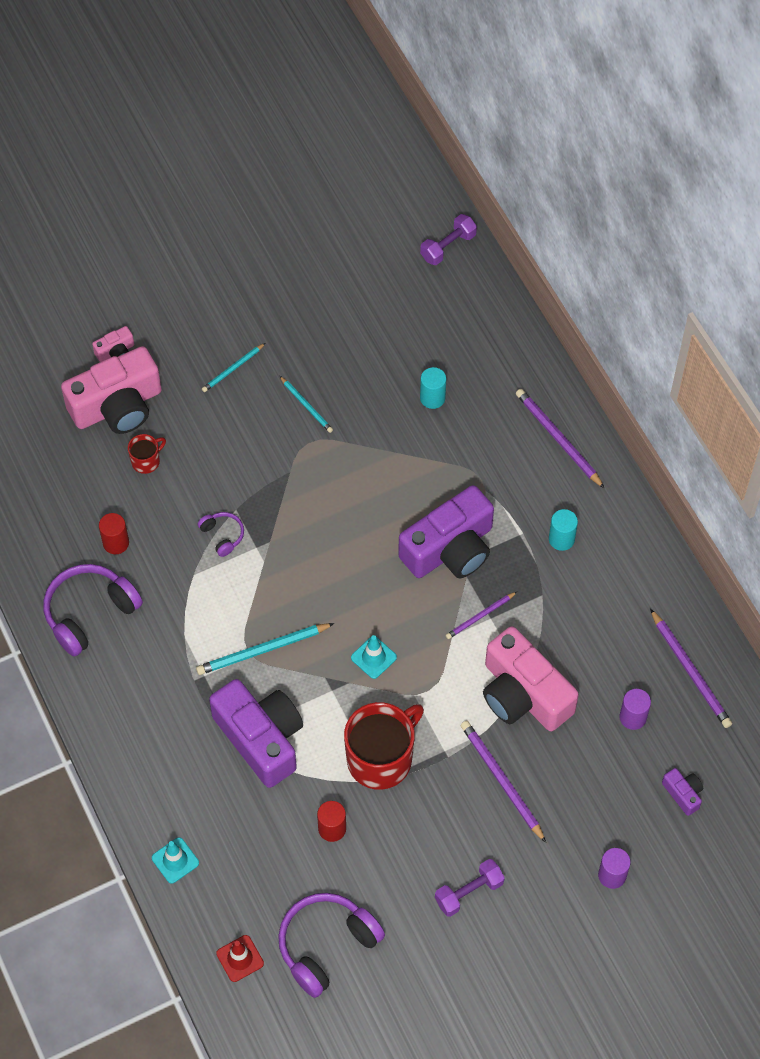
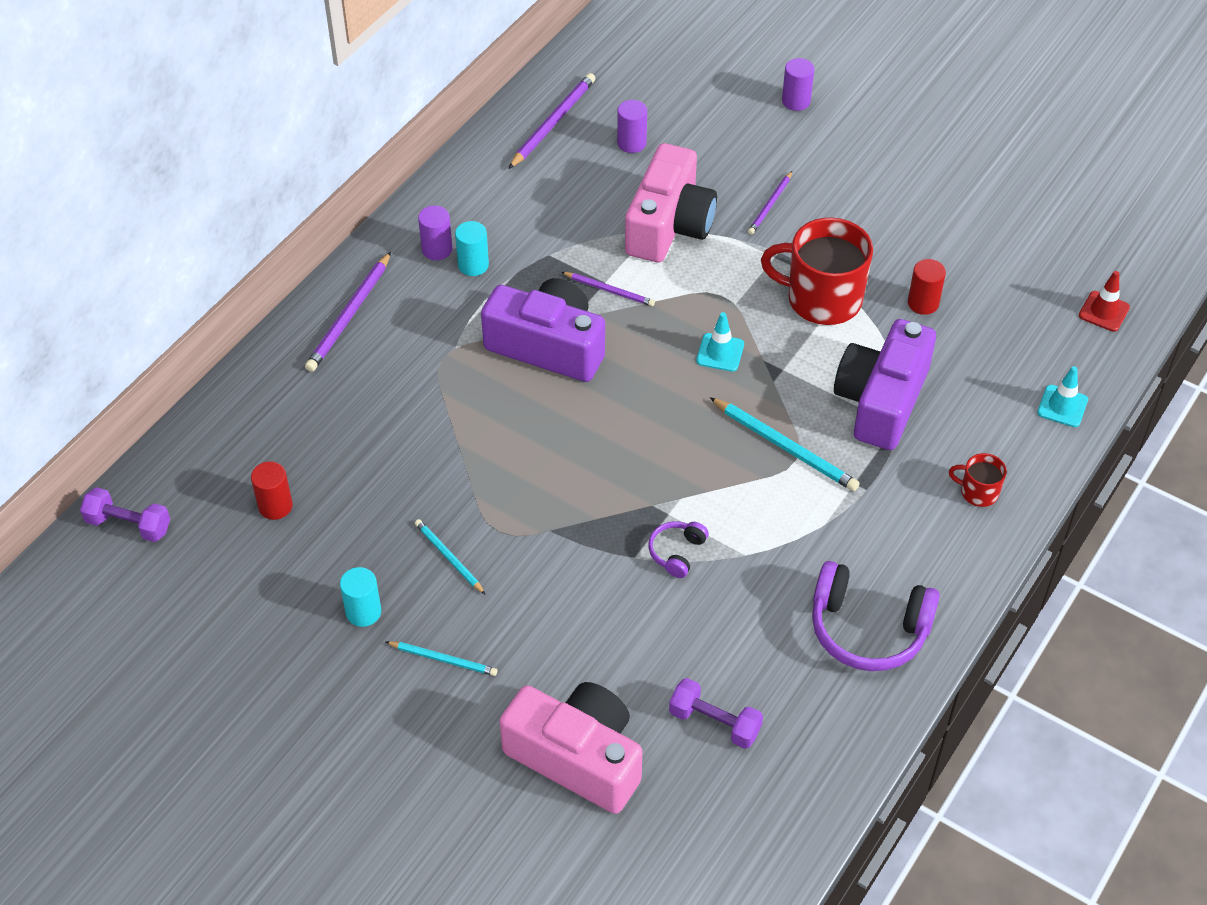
camera: 120 degrees left, 10 degrees down
pink camera [92,326,134,362] -> none
red cylinder [99,513,129,554] -> red cylinder moved to [251,461,293,520]
red mug [128,434,166,474] -> red mug moved to [949,453,1007,507]
purple headphones [278,893,385,998] -> none
turquoise pencil [280,376,333,433] -> turquoise pencil turned 60 degrees counterclockwise [415,519,486,595]
turquoise cylinder [420,367,446,409] -> turquoise cylinder moved to [340,567,381,627]
purple dumbbell [435,859,505,917] -> purple dumbbell moved to [669,678,763,749]
purple pencil [461,721,546,843] -> purple pencil [748,171,792,235], size x0.61
purple camera [662,768,703,816] -> none
none -> purple cylinder [418,206,452,260]

